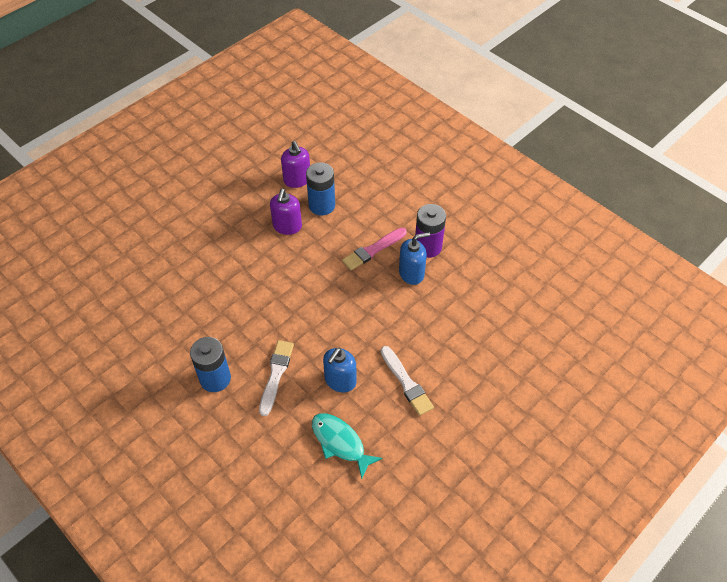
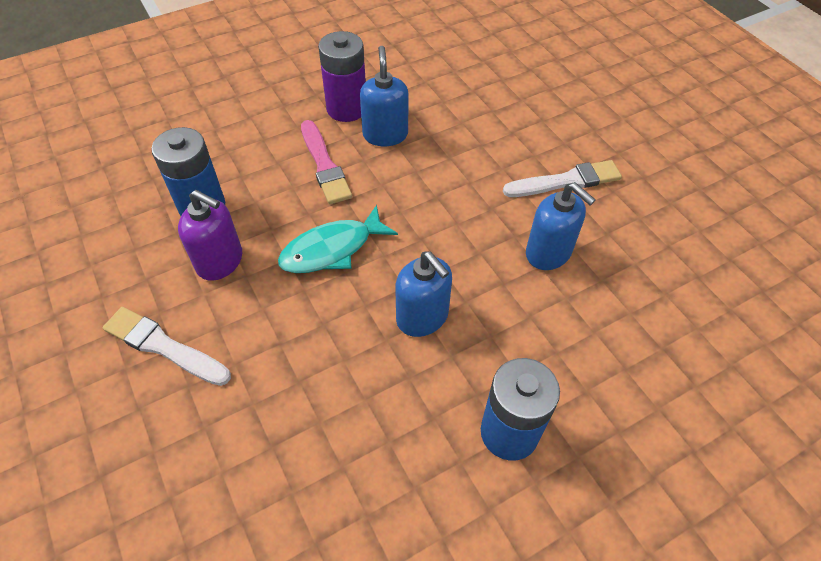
camera: 75 degrees left, 0 degrees up
white brush [259,340,294,416] -> white brush moved to [103,307,231,386]
purple soap dispenser [281,141,310,188] -> none
turquoise fish [312,413,383,479] -> turquoise fish moved to [278,205,398,273]
none -> blue soap dispenser [395,251,452,337]

